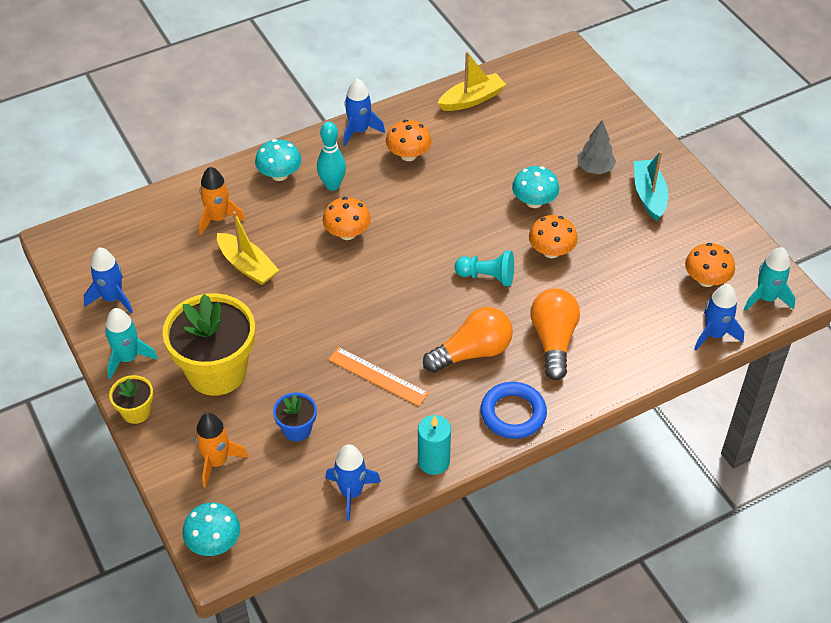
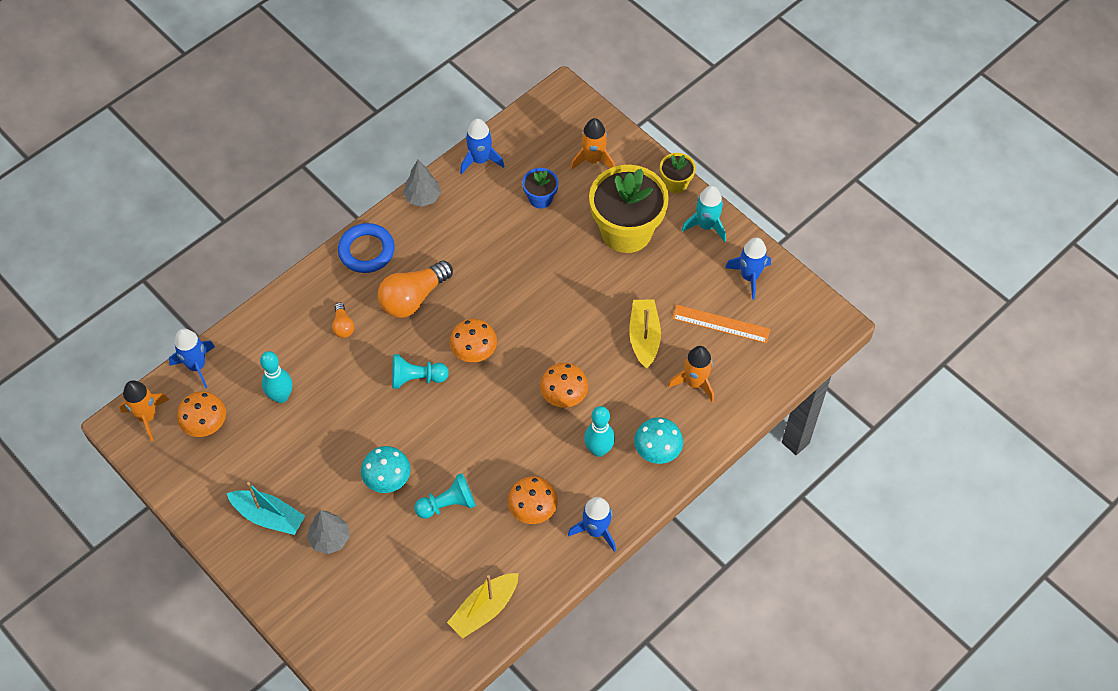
camera: 165 degrees right, 10 degrees up
turquoise mushroom [182,502,240,556] -> none
yellow boat [217,211,279,285] -> yellow boat turned 60 degrees clockwise [629,300,661,369]
orange ruler [328,347,429,406] -> orange ruler moved to [672,305,770,343]
turquoise candle [418,415,451,475] -> grey tree [403,160,441,207]
orange mushroom [529,215,578,258] -> orange mushroom moved to [450,319,497,362]
orange light bulb [530,289,580,380] -> orange light bulb [332,302,354,338], size x0.49
turquoise boat [634,151,668,221] -> turquoise boat turned 45 degrees counterclockwise [227,482,305,535]
turquoise rocket [744,247,795,311] -> orange rocket [120,381,169,441]
none -> turquoise bowling pin [260,351,292,403]
none -> turquoise pawn [414,473,476,519]

